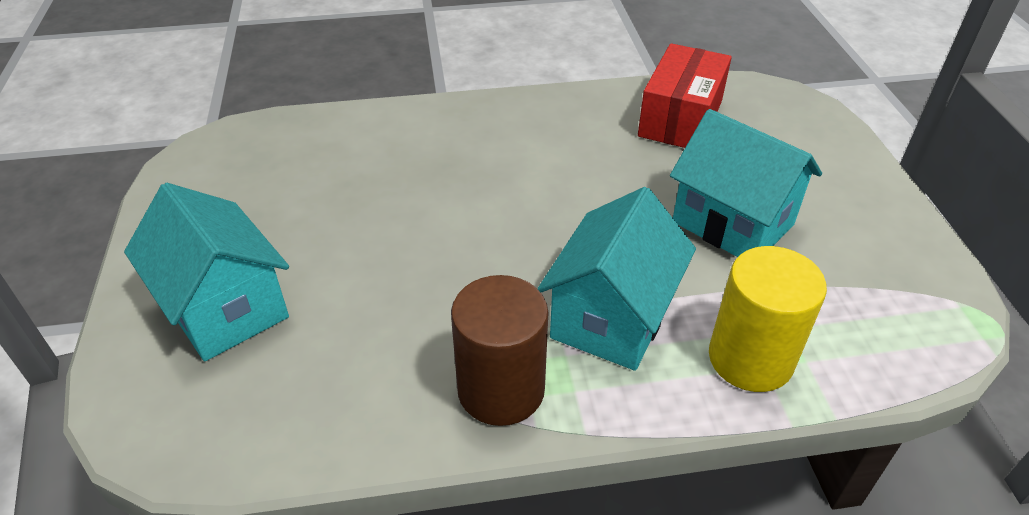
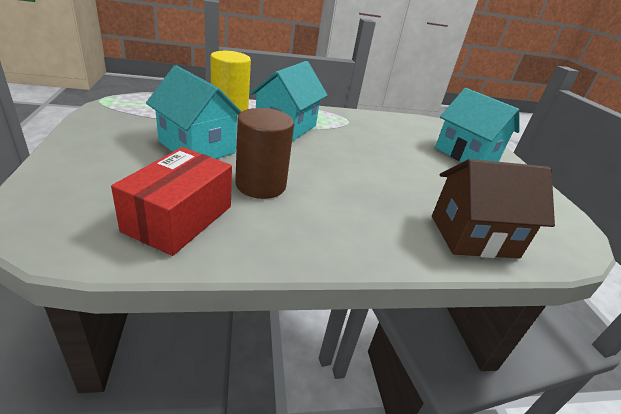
camera: 175 degrees right, 10 degrees down
brown cylinder [451,275,549,426] -> brown cylinder moved to [235,108,294,199]
none -> brown house [432,159,555,258]

